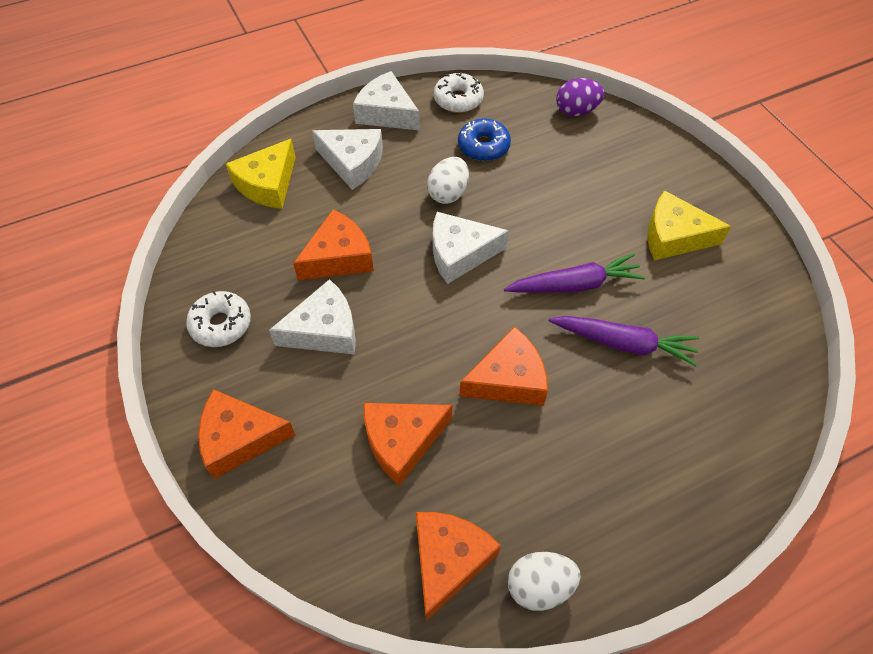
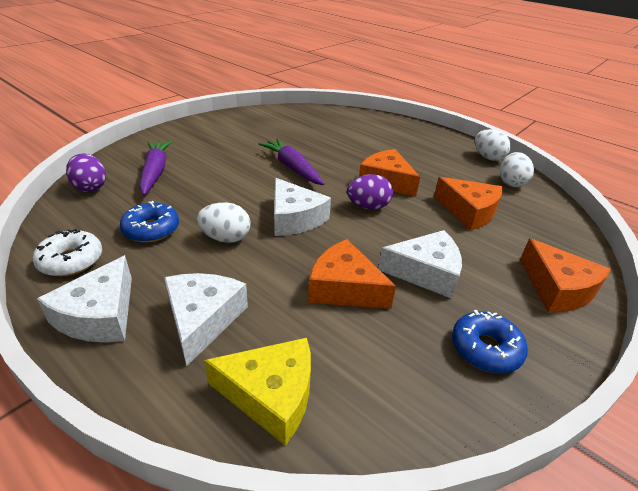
camera: 115 degrees left, 20 degrees down
white donut [186,291,251,347] -> blue donut [452,310,528,373]
white cheese [269,279,356,354] -> white cheese turned 135 degrees clockwise [378,230,462,299]
orange cheese [416,512,501,621] -> white egg [500,152,534,187]
purple carrot [549,316,699,366] -> purple carrot moved to [140,141,172,195]
yellow cheese [647,190,731,261] -> none
none -> purple egg [347,174,393,210]

